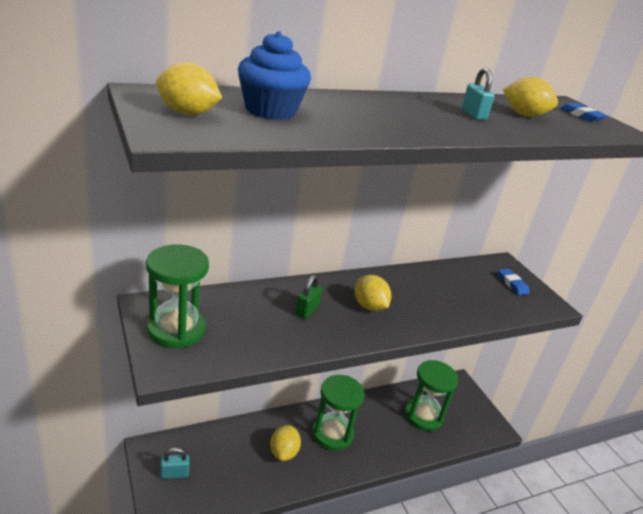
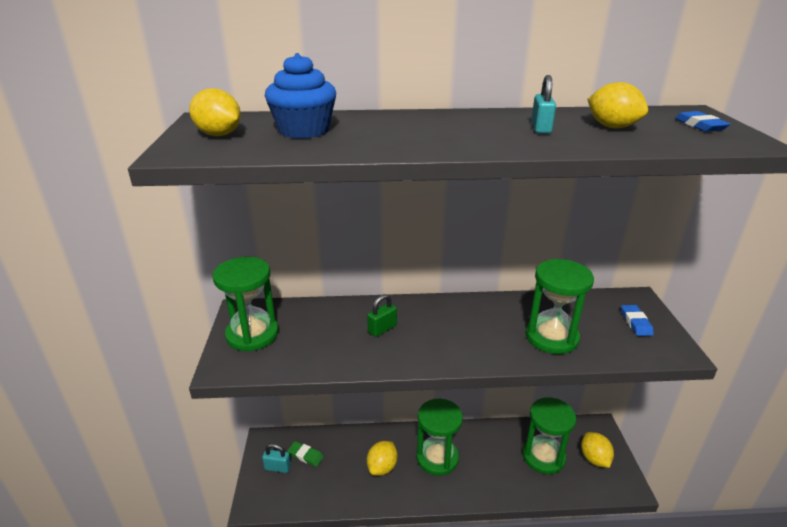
camera: 25 degrees right, 0 degrees up
yellow lemon [355,275,391,311] -> yellow lemon moved to [581,432,614,468]
none -> green eraser [287,441,324,467]
none -> green hourglass [526,259,594,354]

